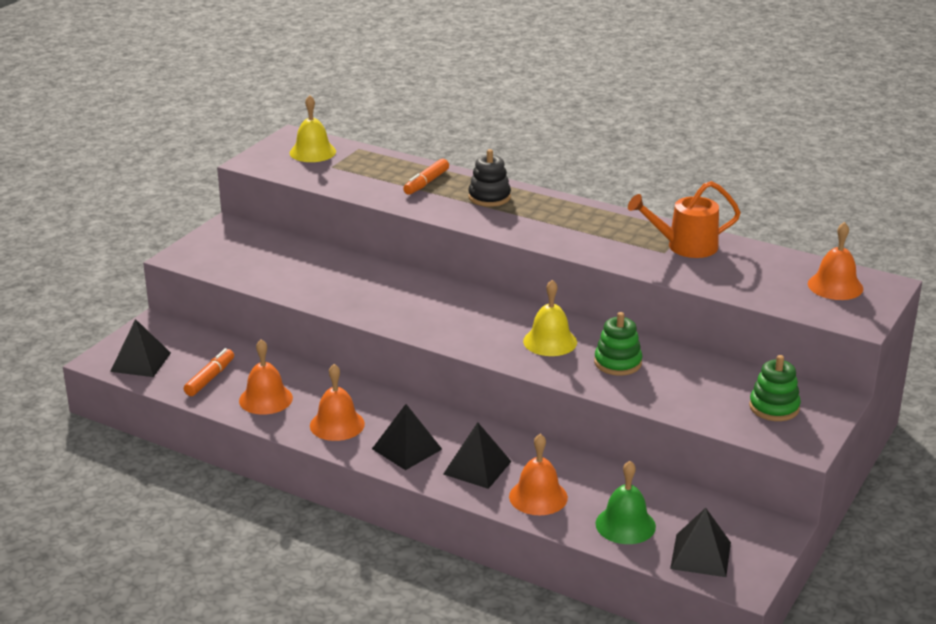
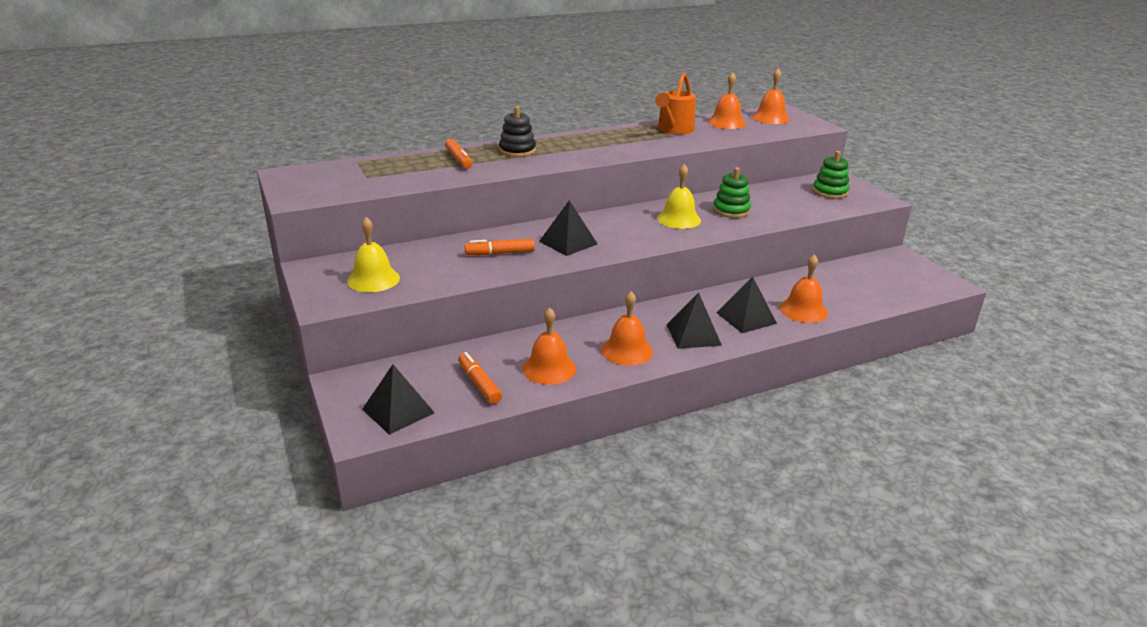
camera: 55 degrees left, 0 degrees up
yellow bell [290,95,336,162] -> yellow bell moved to [347,217,400,292]
green bell [595,461,656,544] -> none
black pyramid [670,508,731,577] -> black pyramid moved to [539,200,598,256]
none -> orange marker [465,238,535,255]
none -> orange bell [707,72,746,129]

